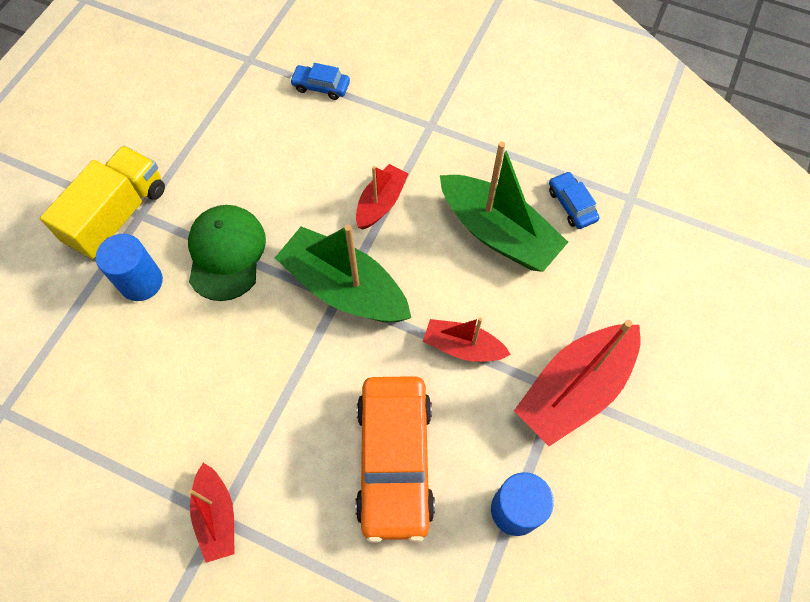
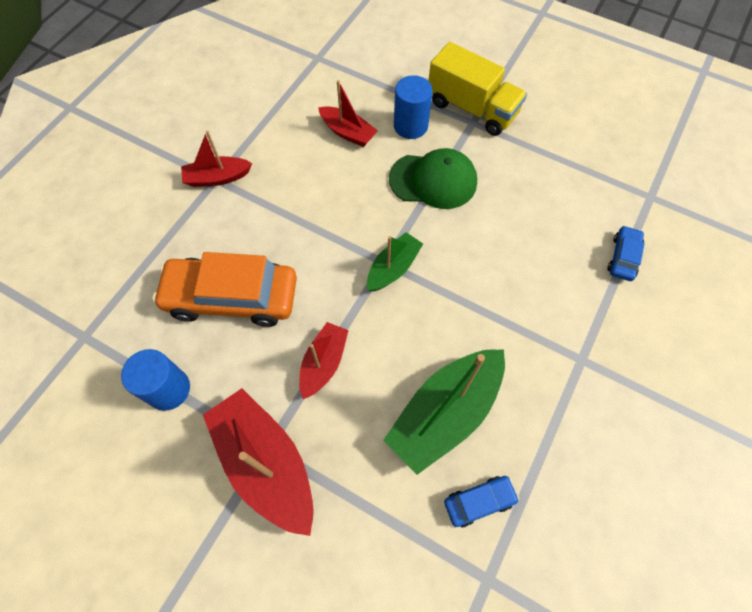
camera: 95 degrees right, 0 degrees up
green boat [275,225,411,322] -> green boat [367,232,423,292], size x0.56
red boat [356,164,409,229] -> red boat moved to [318,80,378,147]

